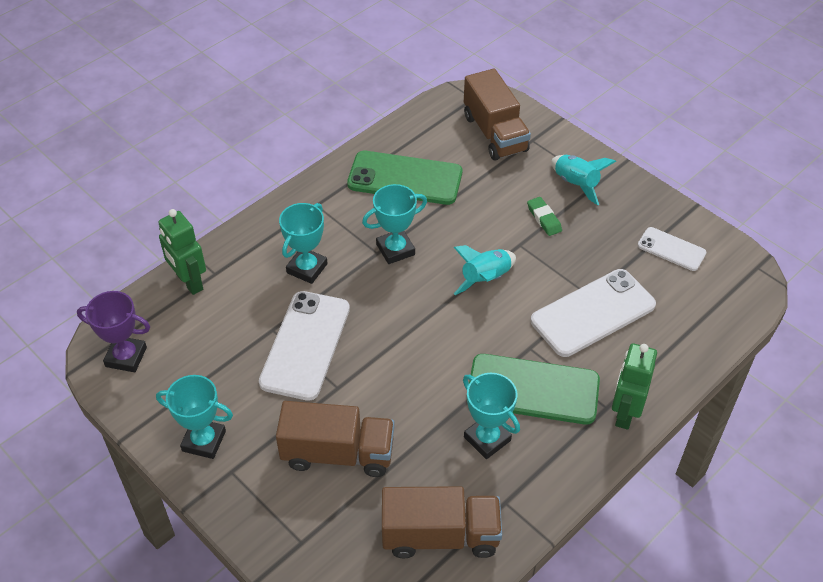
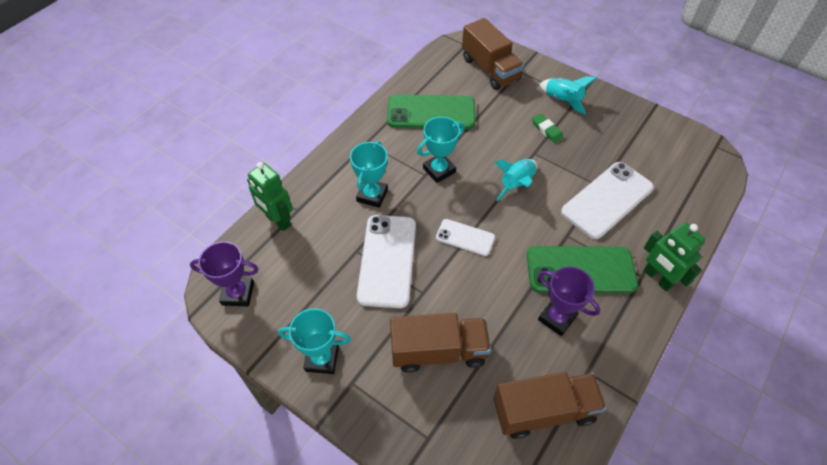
camera: 10 degrees left, 5 degrees up
turquoise trophy [463,373,520,459] -> purple trophy [538,266,600,336]
green robot [612,343,657,430] -> green robot turned 45 degrees counterclockwise [644,222,705,291]
white phone [638,227,707,271] -> white phone moved to [436,219,495,256]

